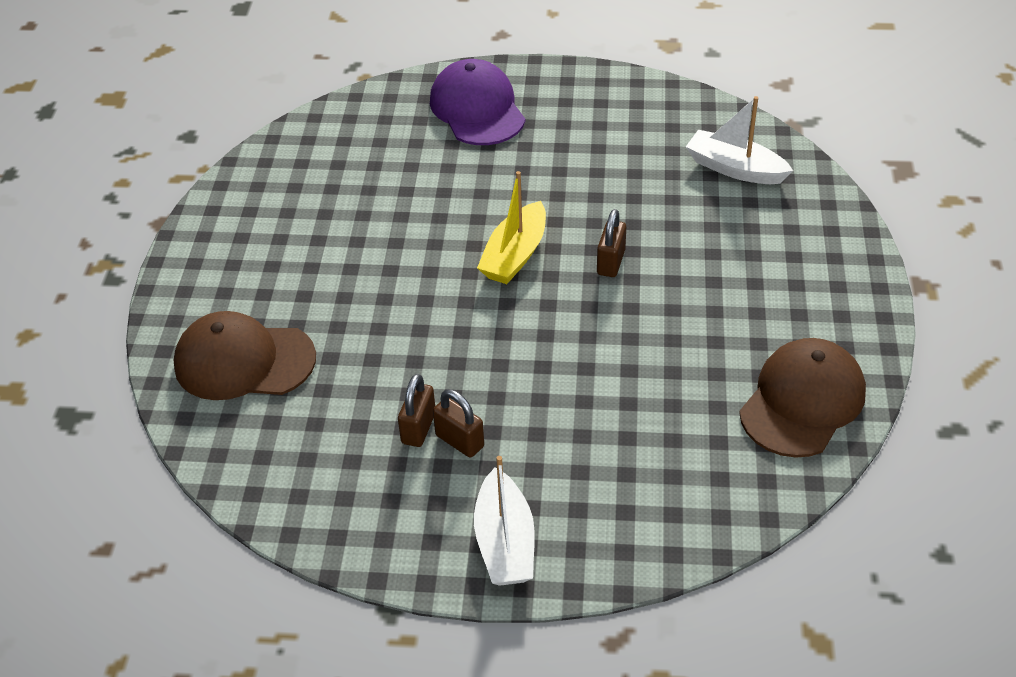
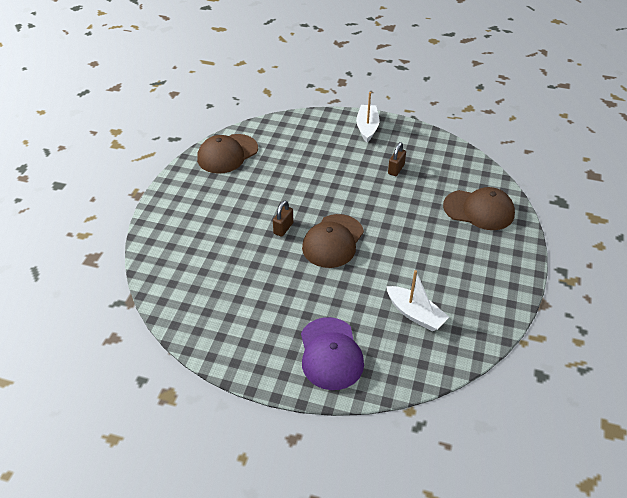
camera: 170 degrees left, 0 degrees up
brown padlock [433,389,484,457] -> none
yellow boat [477,171,546,284] -> brown cap [302,214,364,268]
white boat [686,96,793,184] -> white boat moved to [386,270,449,331]

